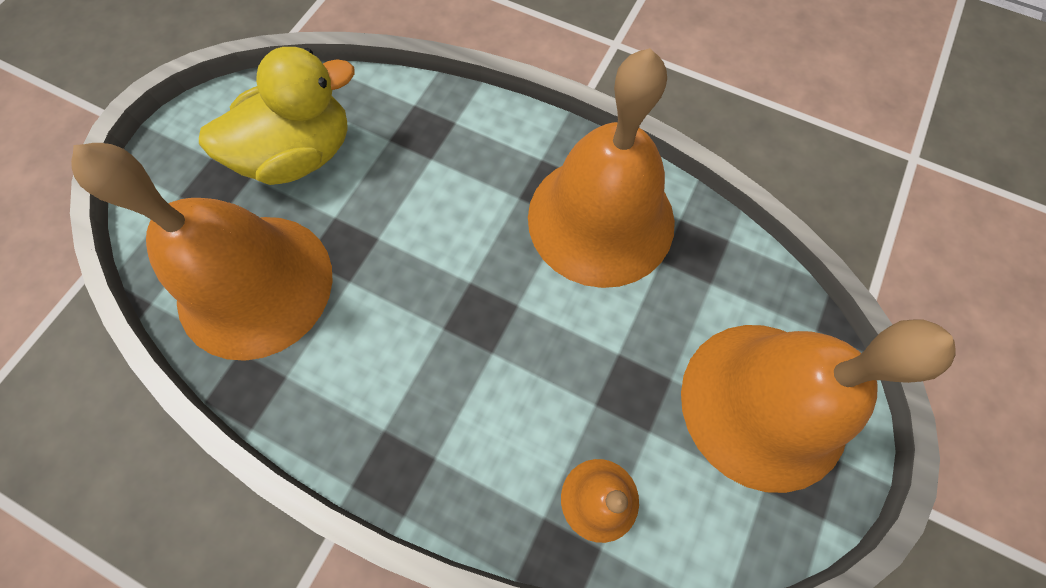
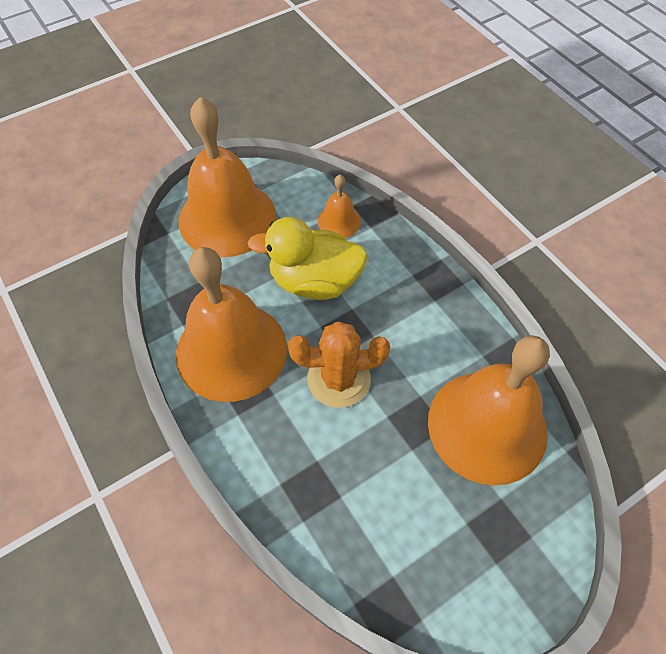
camera: 150 degrees left, 10 degrees down
yellow duck [199,47,355,185] -> yellow duck moved to [247,217,368,300]
none -> orange cactus [288,321,390,408]

